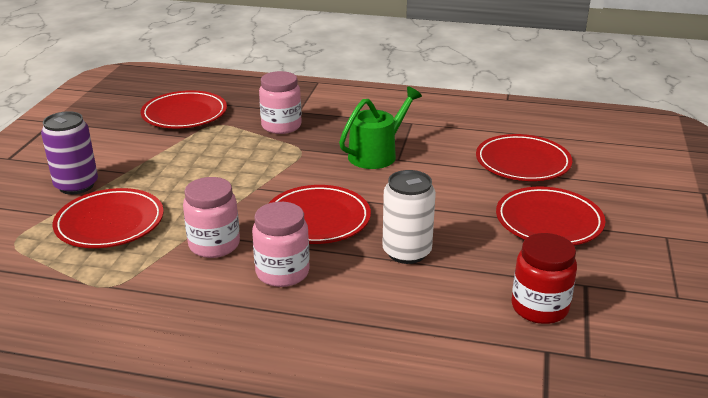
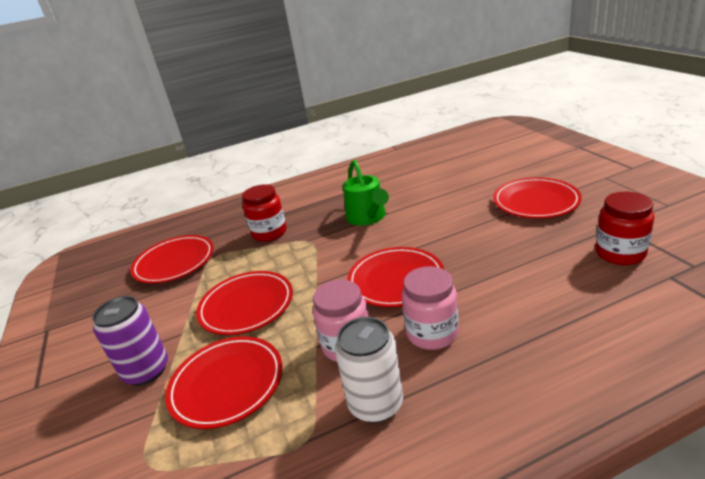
camera: 30 degrees left, 0 degrees up
pink jar [259,71,302,134] -> red jar [242,184,287,242]
green watering can [339,87,422,169] -> green watering can turned 150 degrees clockwise [343,160,389,226]
white can [382,170,436,264] -> white can moved to [335,317,403,423]
red plate [476,134,572,181] -> red plate moved to [196,271,293,335]

